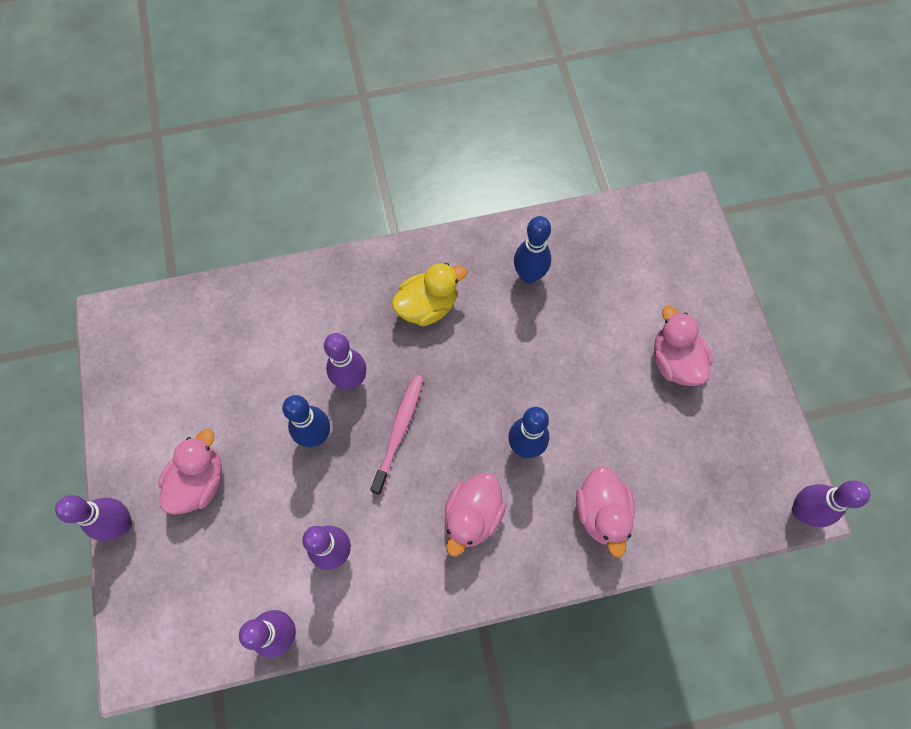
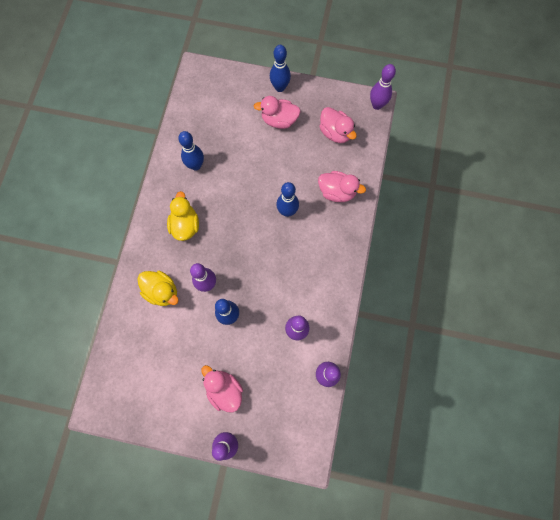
camera: 65 degrees left, 5 degrees up
pink toothbrush [371,375,423,495] -> none
pink duck [445,473,506,556] -> pink duck moved to [319,107,357,143]
none -> yellow duck [137,271,179,306]
none -> blue bowling pin [270,45,291,92]

